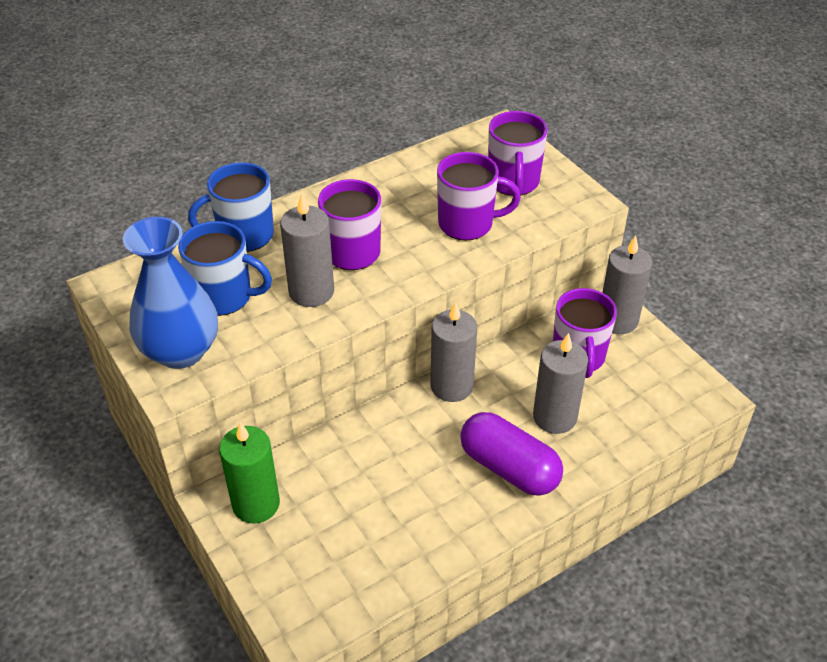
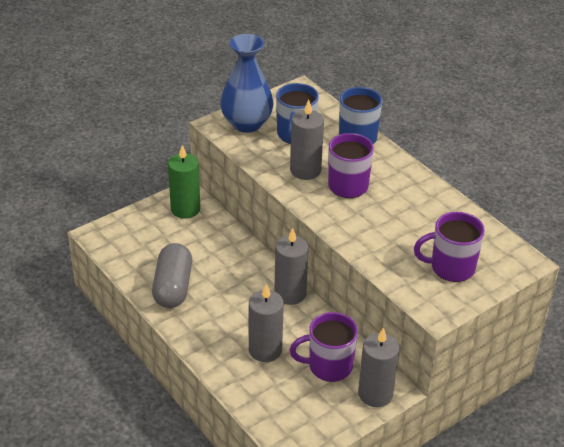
camera: 85 degrees right, 5 degrees down
purple mug [437,152,521,241] -> none
purple capsule [460,412,563,496] -> none
none -> grey capsule [152,243,192,308]

